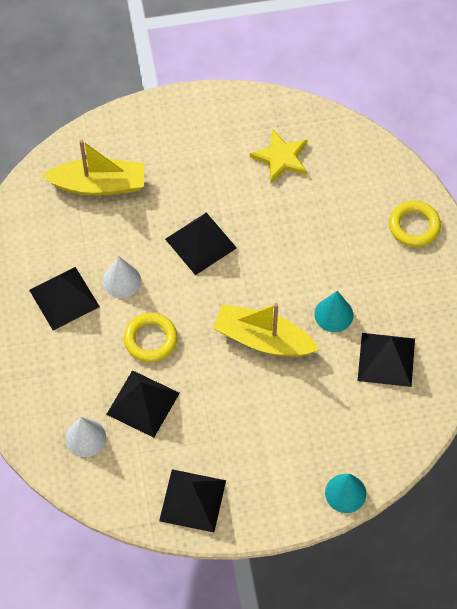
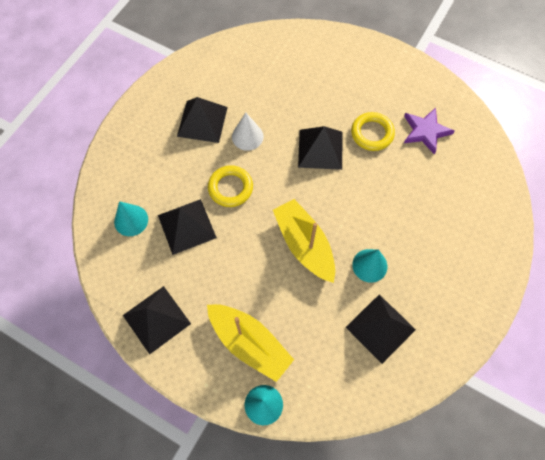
camera: 40 degrees right, 5 degrees up
yellow boat [42,139,144,196] -> yellow boat moved to [207,304,294,382]
white cone [66,417,106,457] -> turquoise cone [114,201,148,236]
yellow star [250,129,308,183] -> purple star [404,108,455,155]
yellow ring [389,201,441,247] -> yellow ring moved to [351,112,395,151]

